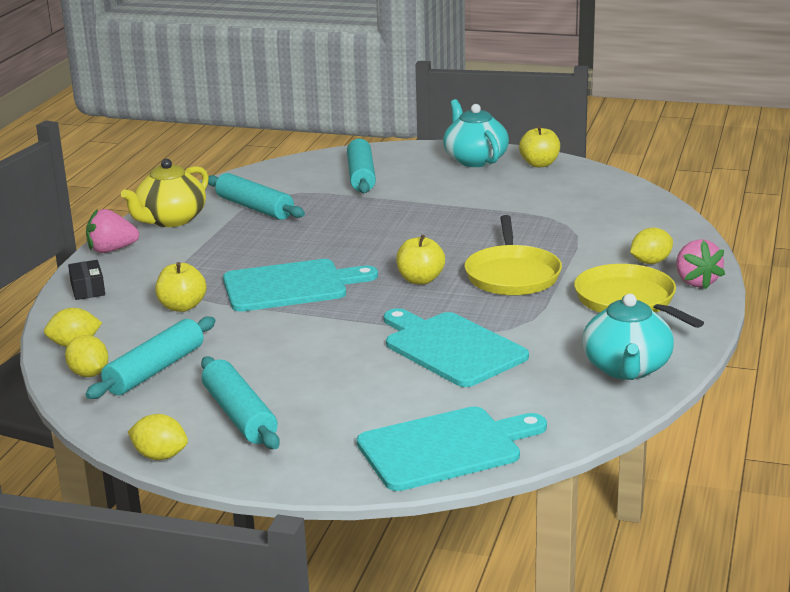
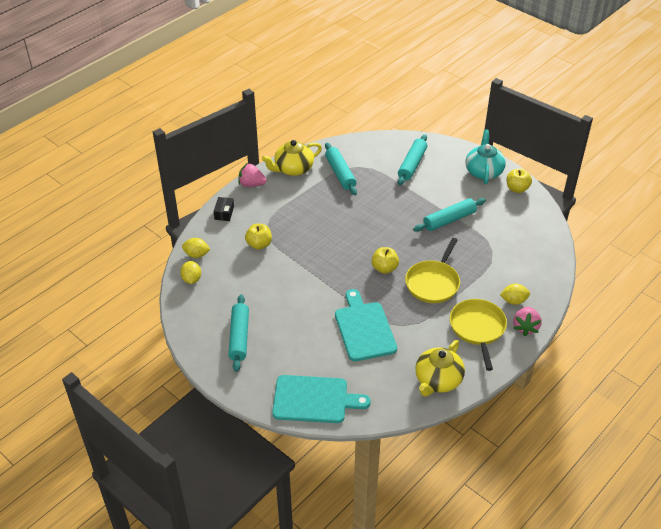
camera: 25 degrees right, 20 degrees up
turquoise rolling pin [85,317,216,399] -> turquoise rolling pin moved to [413,198,486,232]
yellow lemon [128,414,188,460] -> none
turquoise cutting board [223,259,378,312] -> none
turquoise teapot [582,294,674,380] -> yellow teapot [415,340,465,397]

